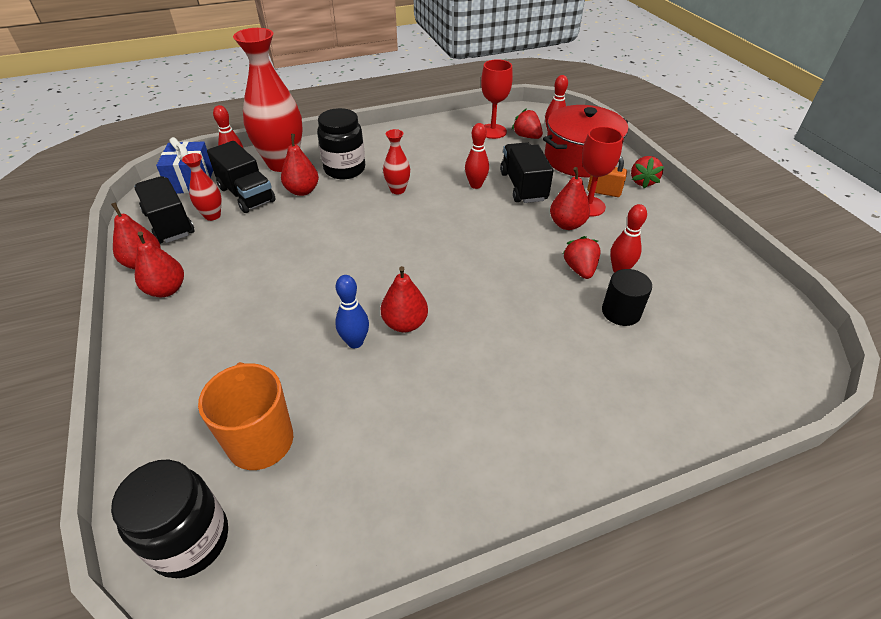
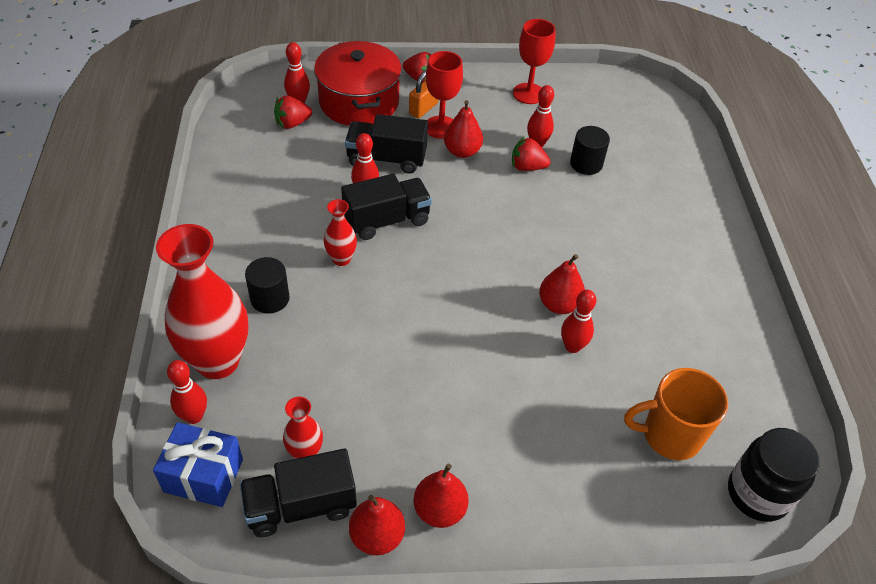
camera: 75 degrees left, 5 degrees up
black truck [207,141,275,213] -> black truck moved to [341,174,432,240]
red pear [281,134,319,196] -> none
black jar [317,108,365,179] -> black cylinder [245,257,290,314]
blue bowling pin [335,275,369,348] -> red bowling pin [561,290,596,353]
red goblet [481,59,513,139] -> red goblet moved to [513,19,556,104]

